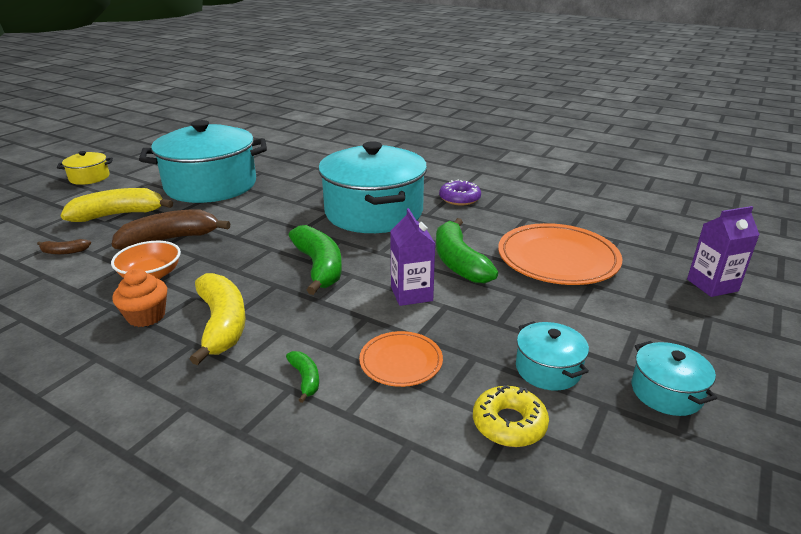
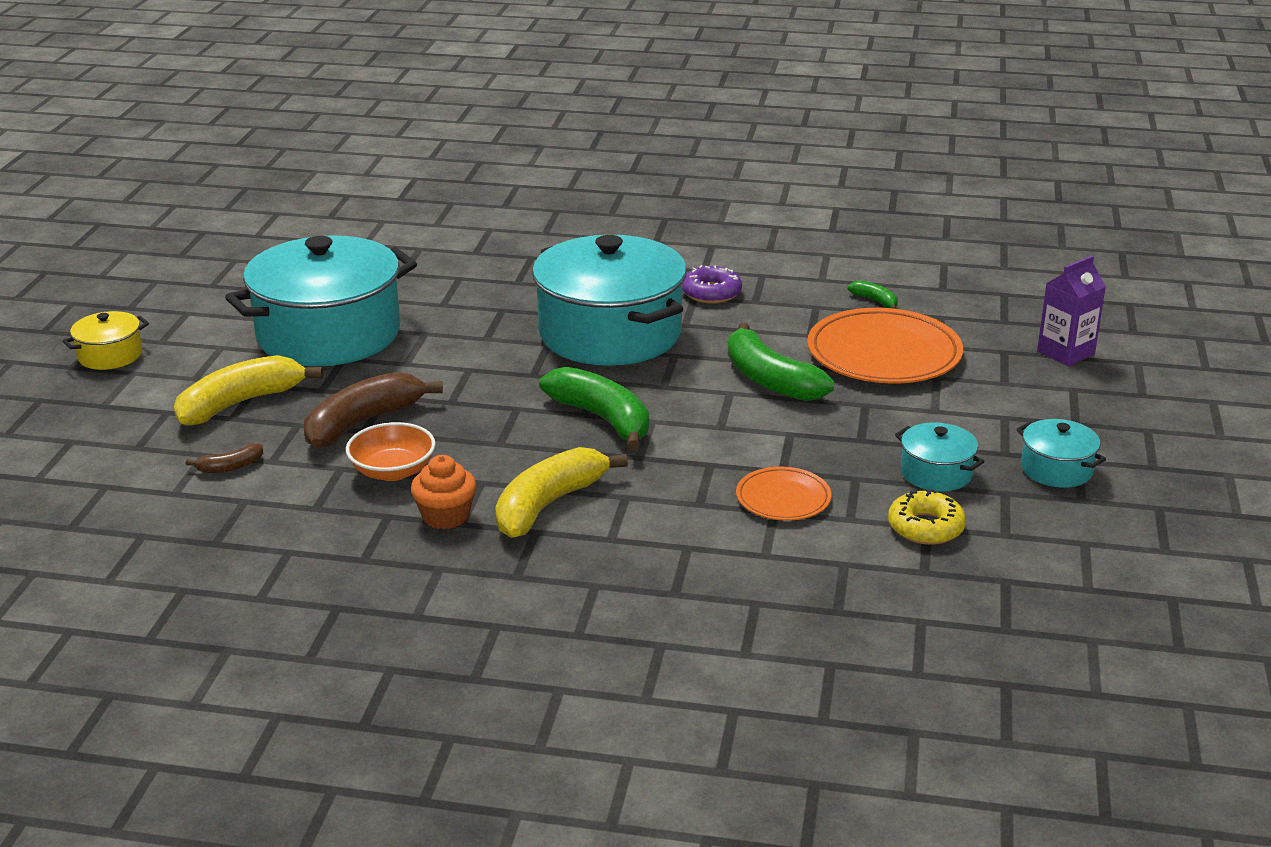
camera: 20 degrees left, 0 degrees up
yellow banana [190,273,246,365] -> yellow banana turned 105 degrees counterclockwise [495,447,628,538]
green banana [286,351,319,403] -> green banana moved to [847,280,898,309]
purple carton [390,208,435,306] -> none

